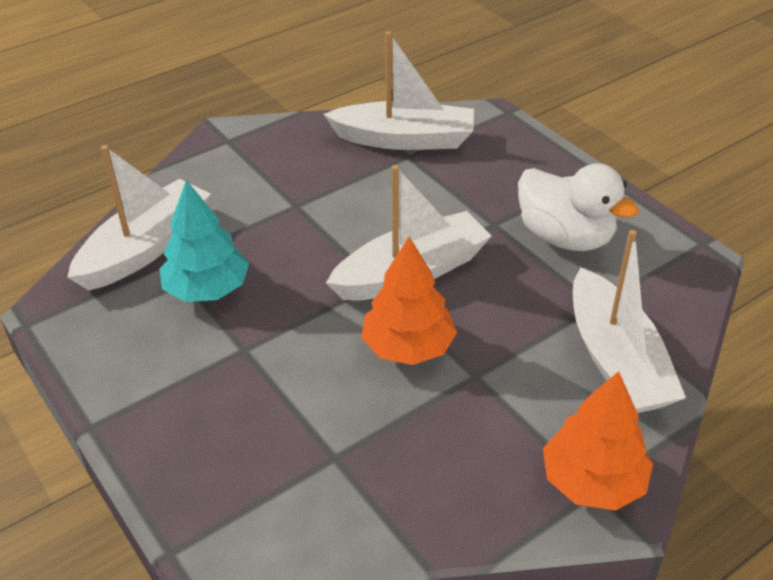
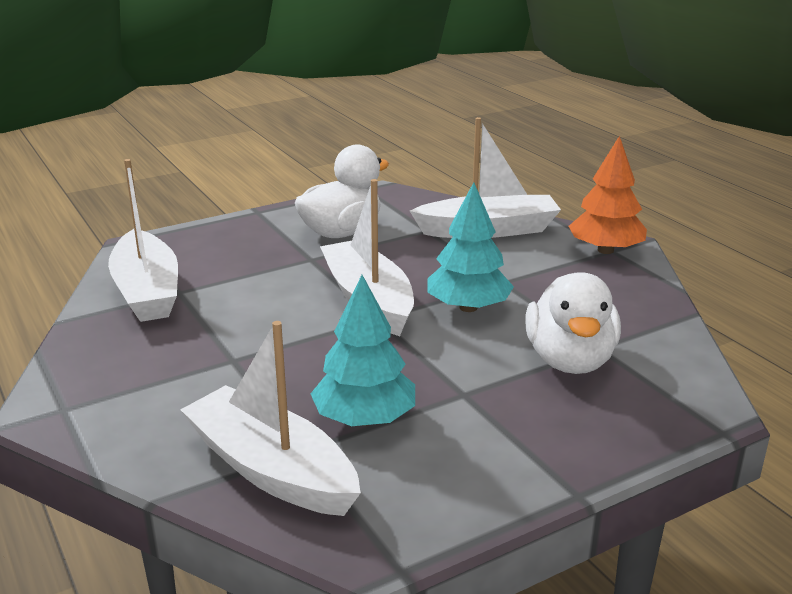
camera: 85 degrees left, 15 degrees down
white boat [323,31,474,150] -> white boat turned 150 degrees clockwise [108,159,178,322]
orange tree [361,236,457,365] -> turquoise tree [427,182,514,312]
none -> white duck [525,272,621,374]

